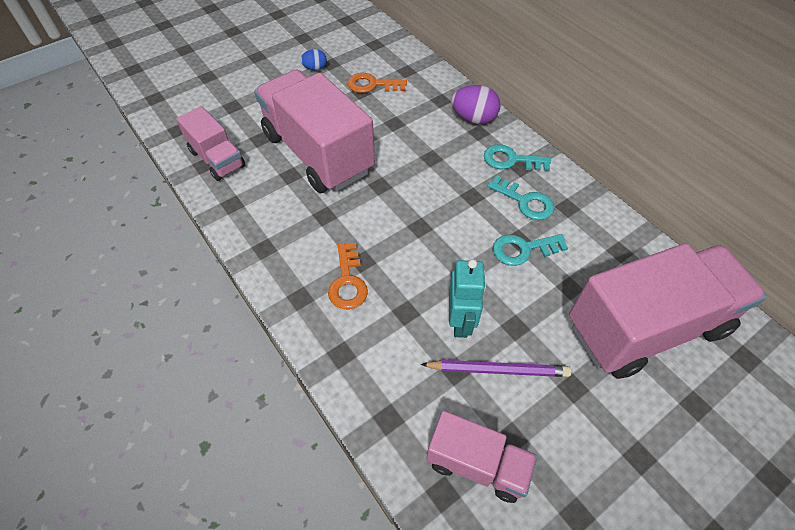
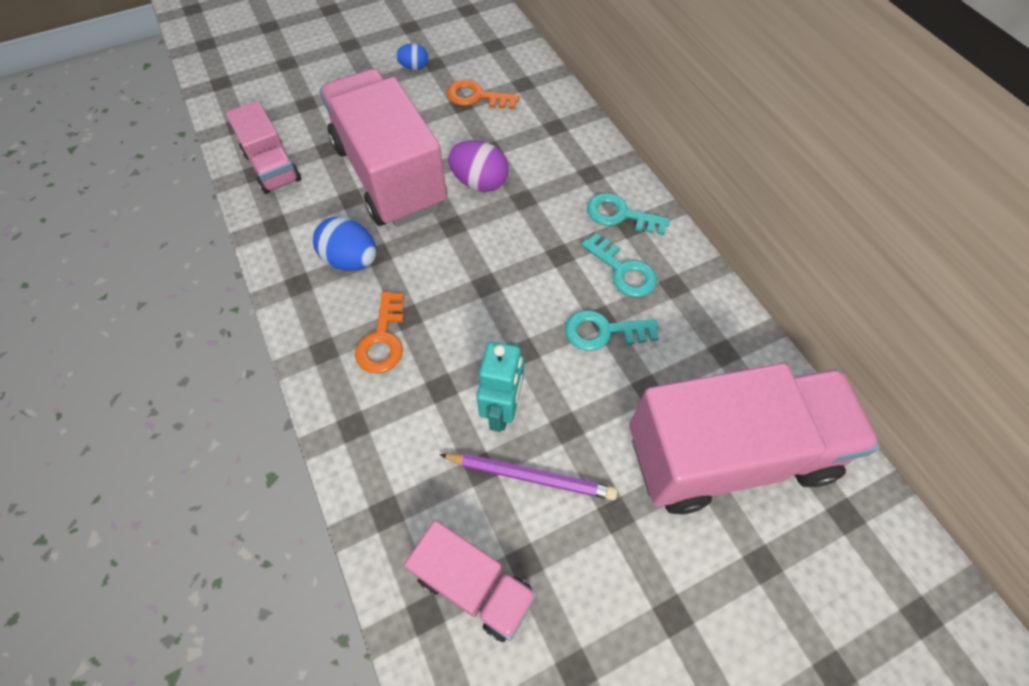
camera: 10 degrees right, 5 degrees up
purple egg [452,85,501,124] -> purple egg moved to [448,141,509,192]
none -> blue egg [313,217,377,271]

